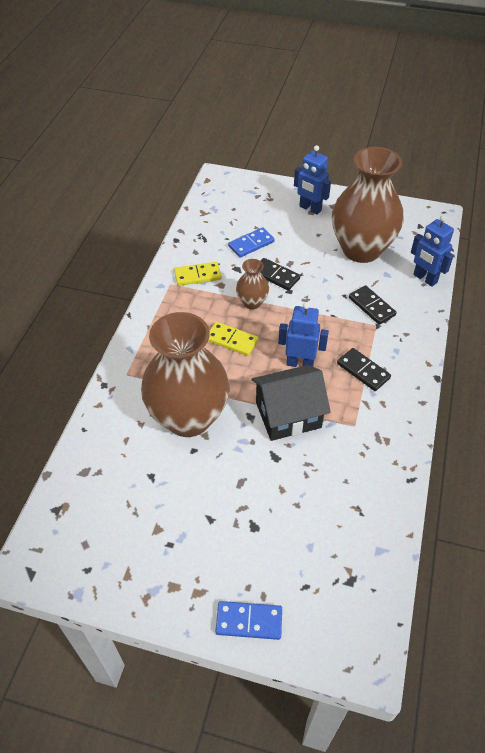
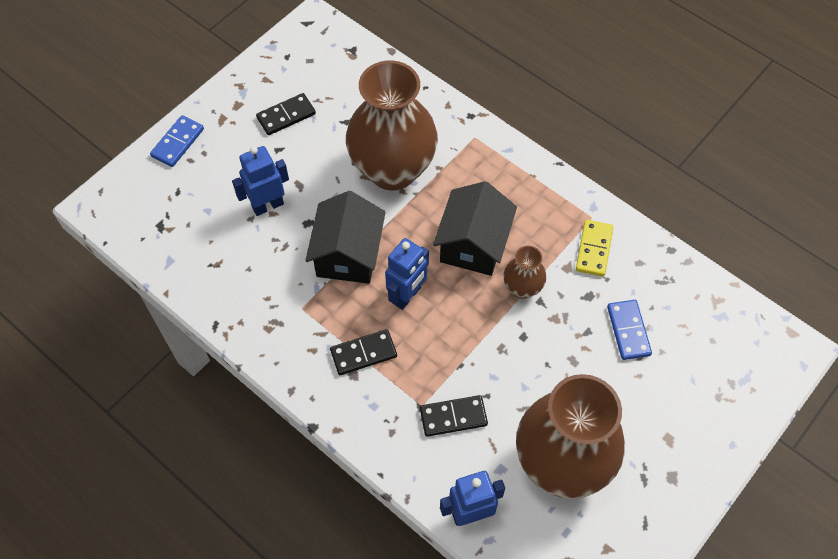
camera: 115 degrees right, 10 degrees up
yellow domino [208,322,258,356] -> black house [433,181,517,276]
black domino [260,258,300,291] -> black domino moved to [256,93,316,135]
blue robot [294,145,331,215] -> blue robot moved to [232,146,289,216]

